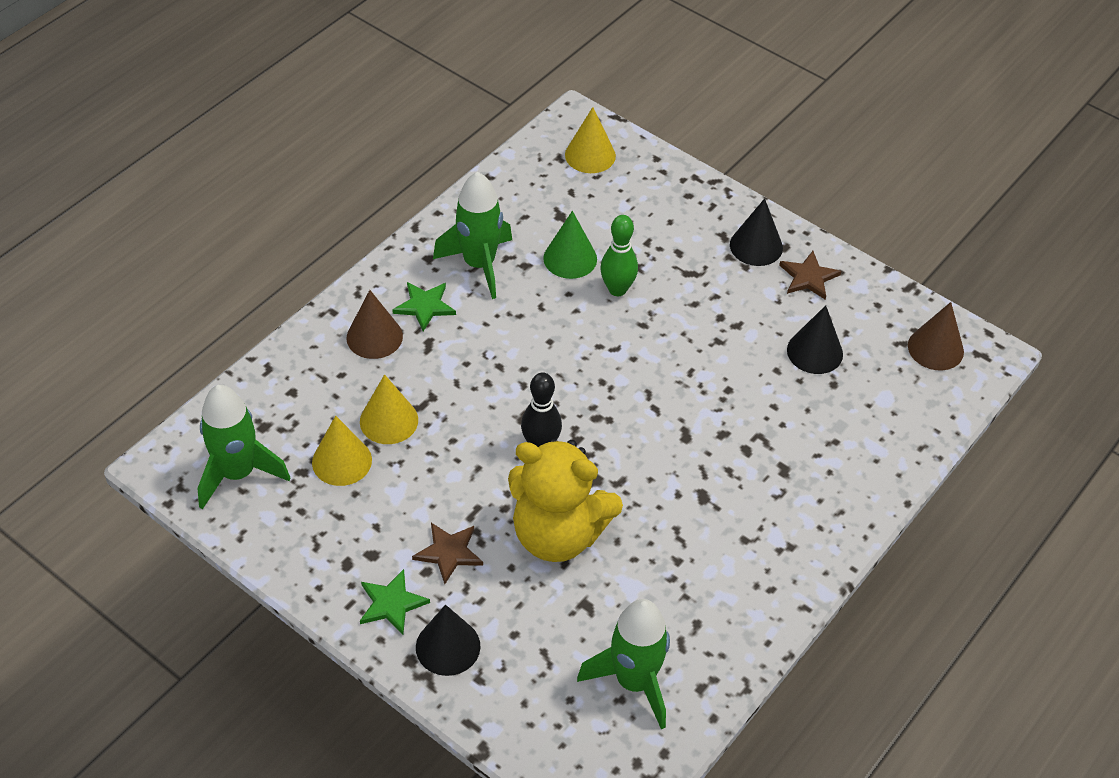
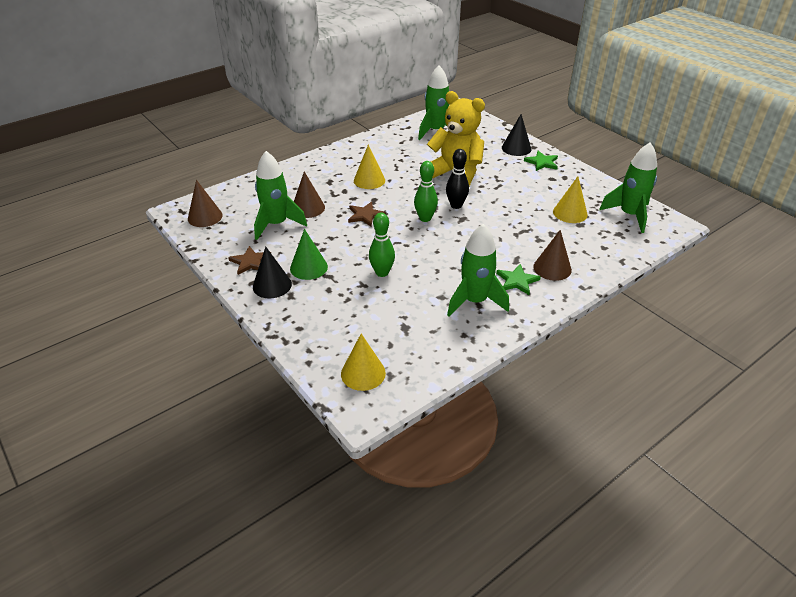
camera: 165 degrees left, 10 degrees down
yellow cone [360,374,418,444] -> yellow cone moved to [354,145,385,189]
brown star [412,523,483,584] -> brown star moved to [348,202,386,227]
green cone [543,211,597,279] -> green cone moved to [290,229,328,280]
black cone [787,305,843,374] -> green rocket [254,151,307,240]
none -> brown cone [294,171,325,218]
none -> green bowling pin [414,161,438,222]

